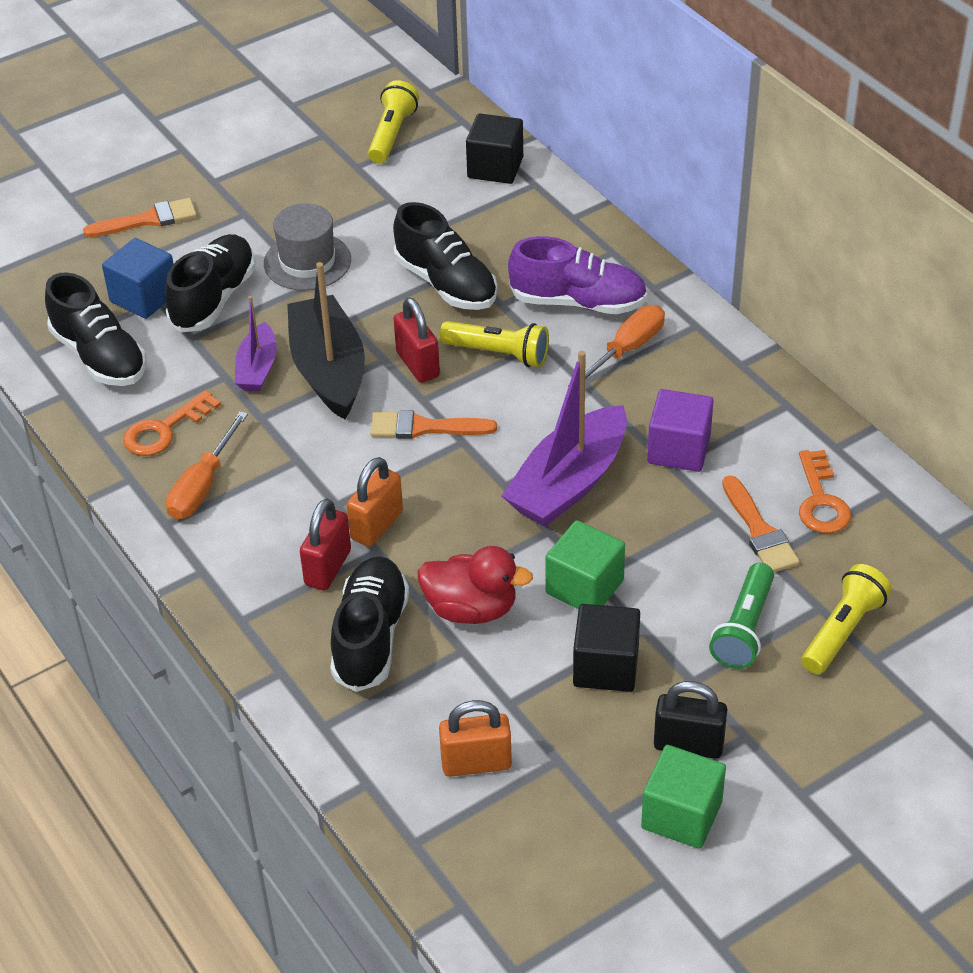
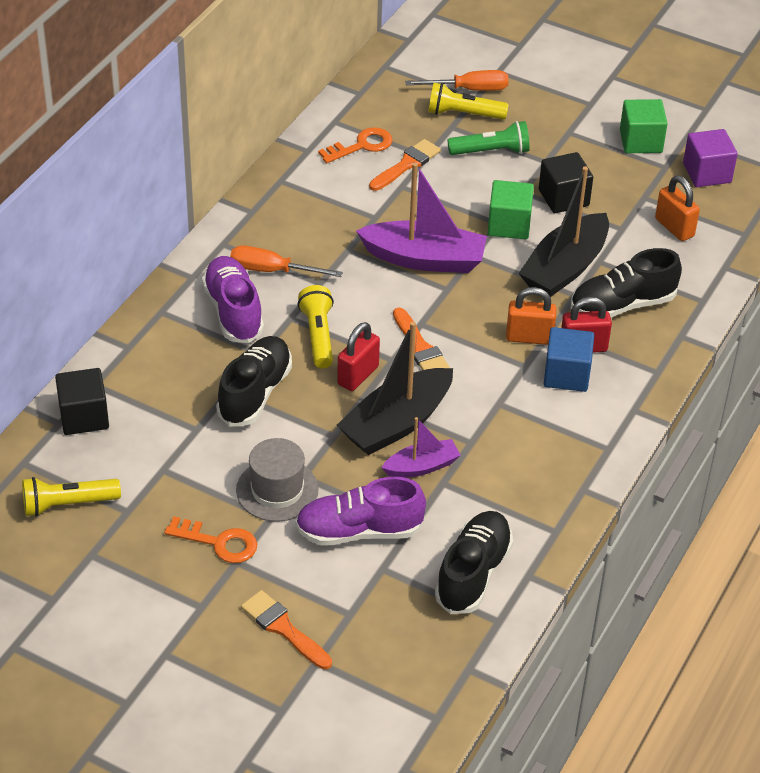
camera: 120 degrees left, 0 degrees up
blue cube [102,238,174,319] -> blue cube moved to [544,327,594,392]
orange key [123,390,221,456] -> orange key moved to [164,516,257,563]
black shoe [165,234,255,332] -> purple shoe [295,477,426,546]
orange screwdriver [166,411,248,520] -> orange screwdriver moved to [405,70,509,91]
red duck [417,546,533,624] -> black boat [519,166,609,297]
purple cube [647,389,714,472] -> purple cube moved to [683,129,738,187]
black padlock [654,681,727,759] -> none

